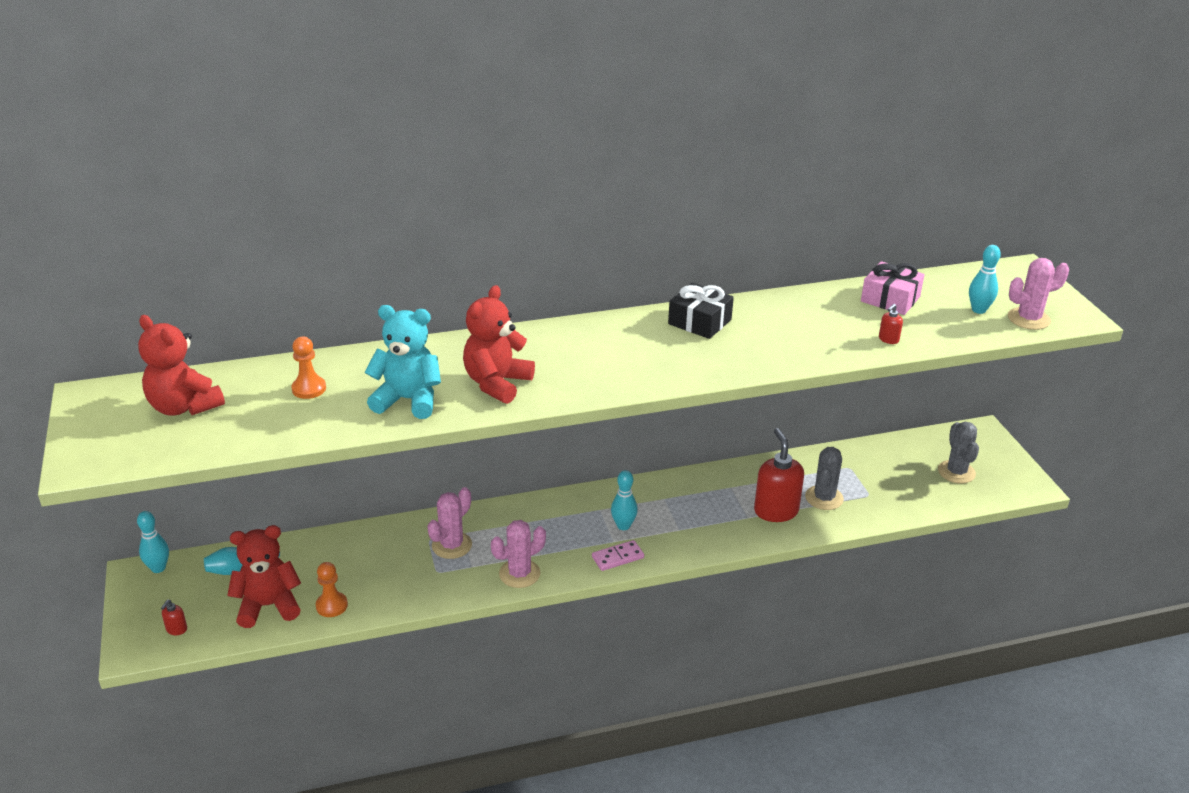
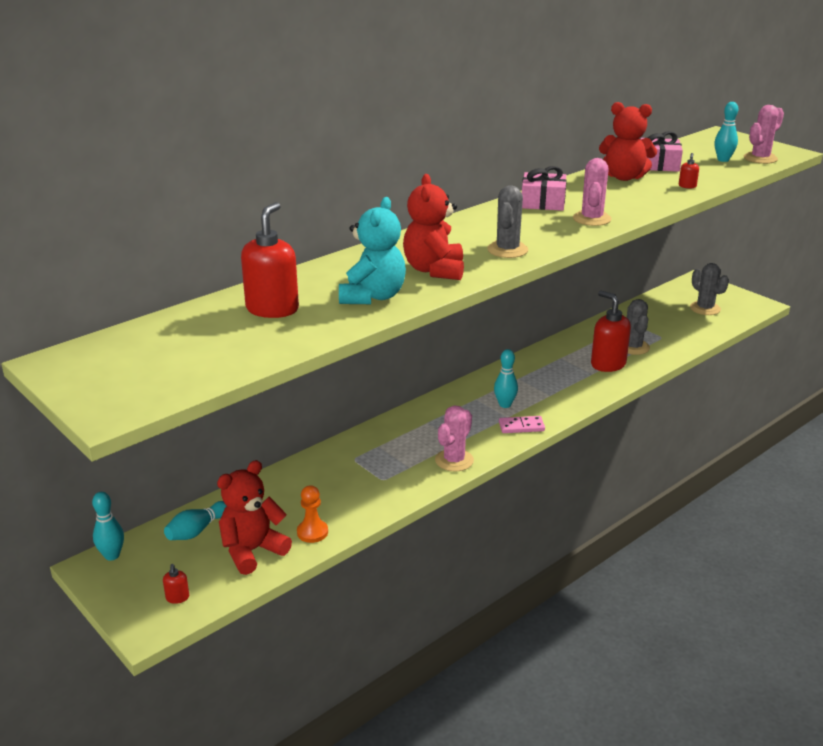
camera: 25 degrees left, 5 degrees down
red teddy bear [138,315,225,416] -> red teddy bear moved to [599,102,657,181]
orange pawn [291,337,326,399] -> red soap dispenser [241,202,299,318]
turquoise teddy bear [365,305,441,419] -> turquoise teddy bear turned 120 degrees clockwise [339,197,406,304]
pink cactus [427,487,472,559] -> pink cactus moved to [573,158,611,226]
pink domino [592,540,644,571] -> pink domino turned 45 degrees clockwise [499,416,545,433]
black gift [668,283,734,339] -> pink gift [522,166,567,211]
none -> grey cactus [487,185,528,258]

